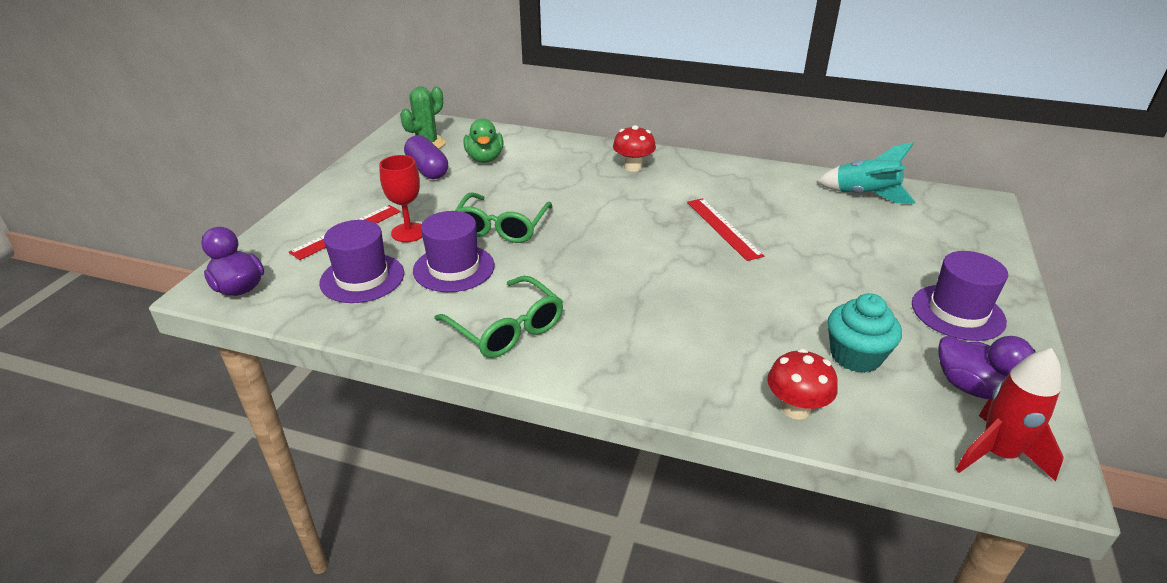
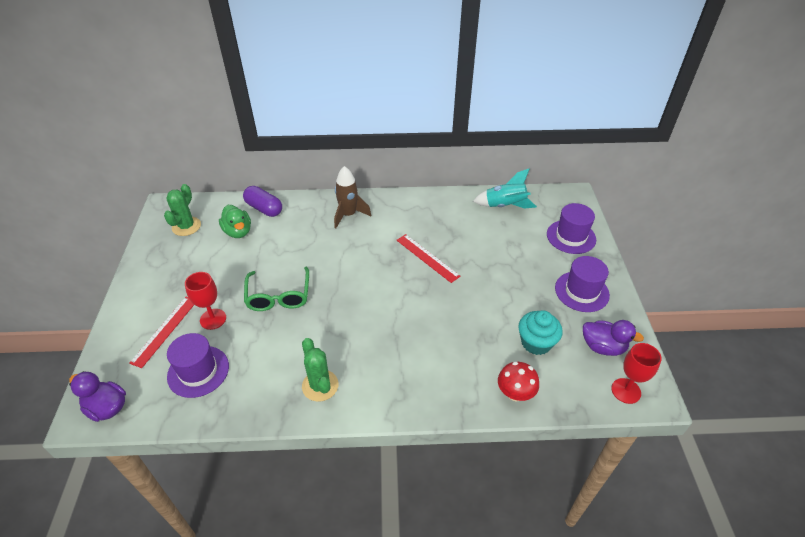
camera: 20 degrees left, 10 degrees up
purple capsule [404,135,448,179] -> purple capsule moved to [243,186,282,217]
purple hat [413,211,495,292] -> purple hat moved to [547,203,596,254]
green glasses [434,276,563,358] -> green cactus [302,338,338,402]
red mushroom [613,125,656,172] -> brown rocket [334,166,371,228]
red rocket [956,348,1064,482] -> red goblet [611,343,662,404]

